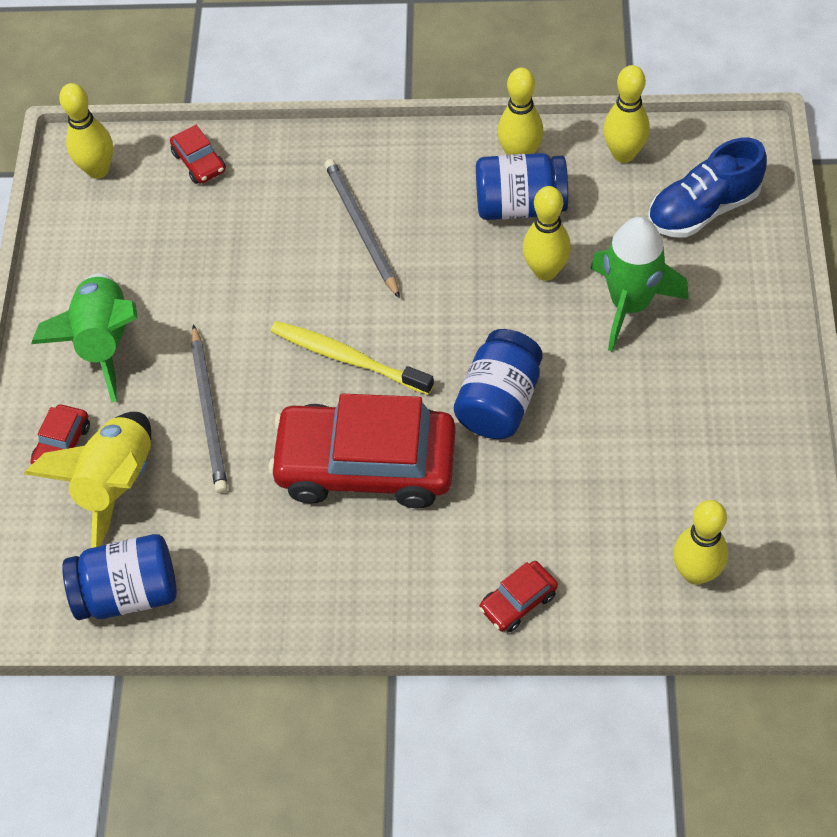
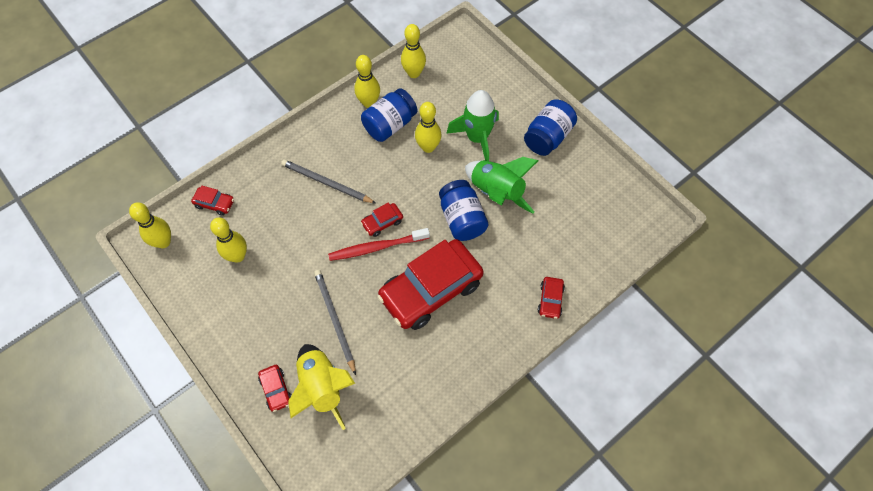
camera: 45 degrees left, 5 degrees up
green rocket [31,273,138,403] -> green rocket moved to [465,157,539,214]
blue jar [62,534,176,620] -> blue jar moved to [524,99,577,156]
grey pencil [191,324,228,493] -> grey pencil turned 150 degrees counterclockwise [314,270,356,375]
yellow toothbrush [271,321,434,395] -> red toothbrush [328,228,430,261]
blue shoe [648,138,767,238] -> none
yellow bowling pin [673,500,728,585] -> yellow bowling pin moved to [210,217,247,263]
none -> red car [361,203,403,237]

